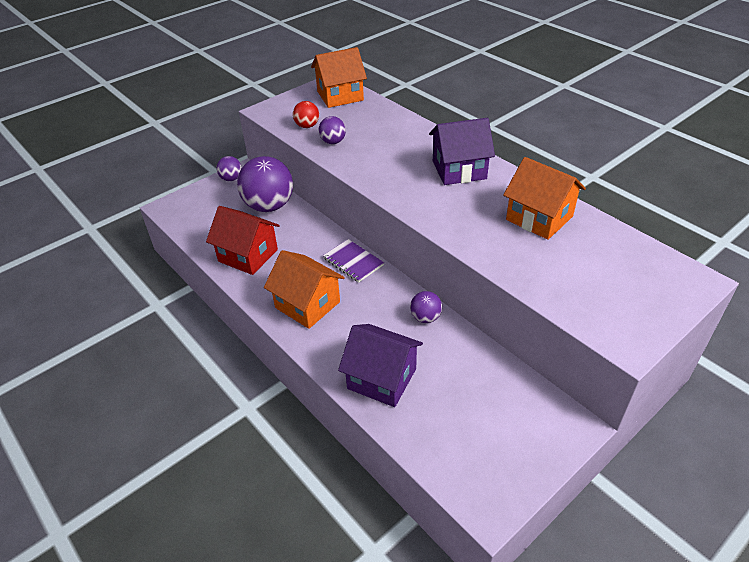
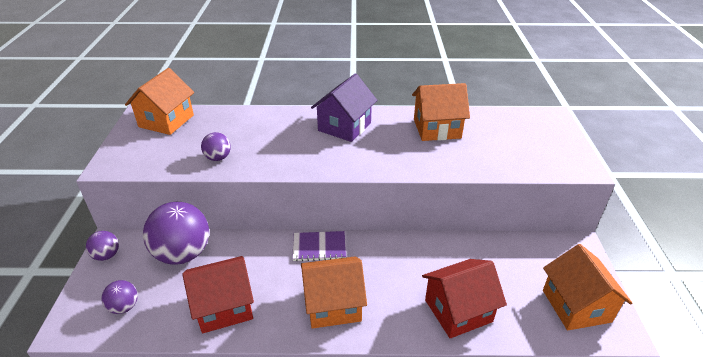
camera: 50 degrees left, 5 degrees down
red ball [293,101,319,128] -> none
purple house [338,324,423,407] -> red house [422,259,507,338]
purple ball [410,291,442,323] -> purple ball moved to [101,280,138,314]
none -> orange house [543,244,633,330]

